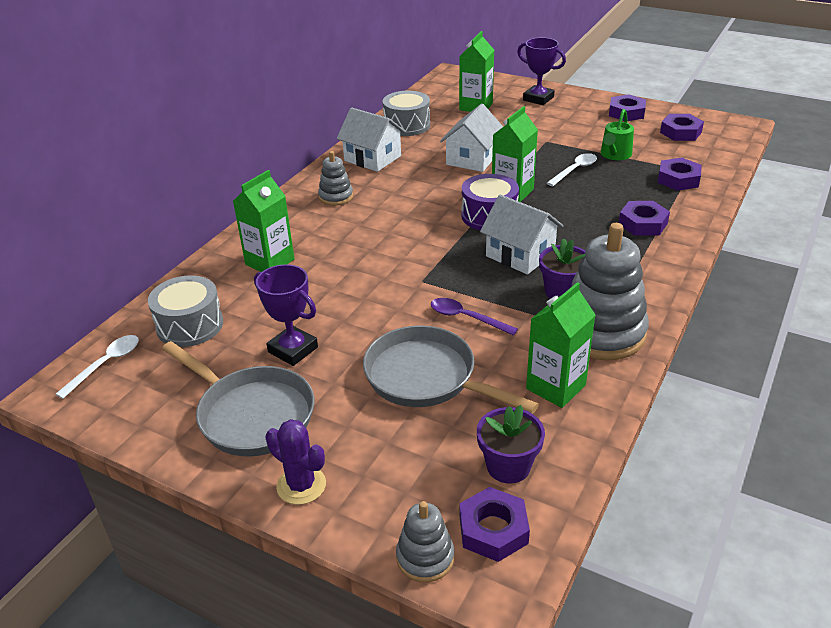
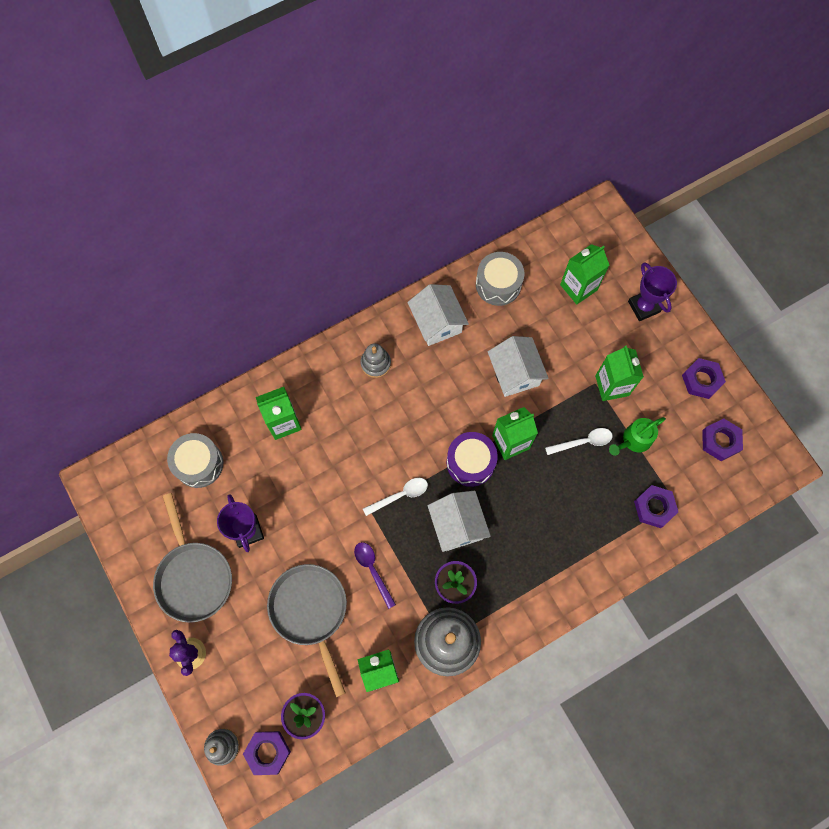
camera: 30 degrees right, 35 degrees up
white spoon [56,335,139,399] -> white spoon moved to [363,478,428,516]
white house [440,104,503,172] -> white house turned 75 degrees counterclockwise [488,336,549,397]
purple nut [619,201,670,236] -> none
none -> green carton [595,345,644,401]

